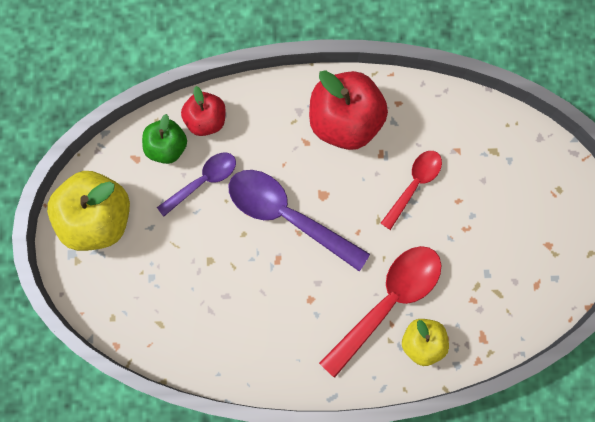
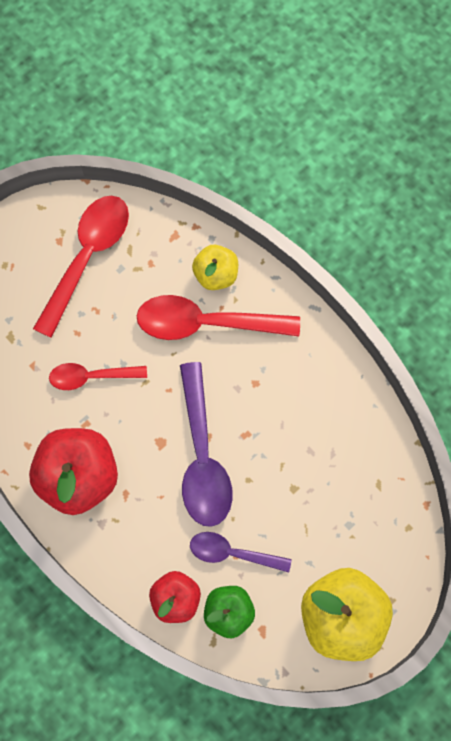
camera: 130 degrees left, 5 degrees down
none -> red spoon [33,196,129,338]

